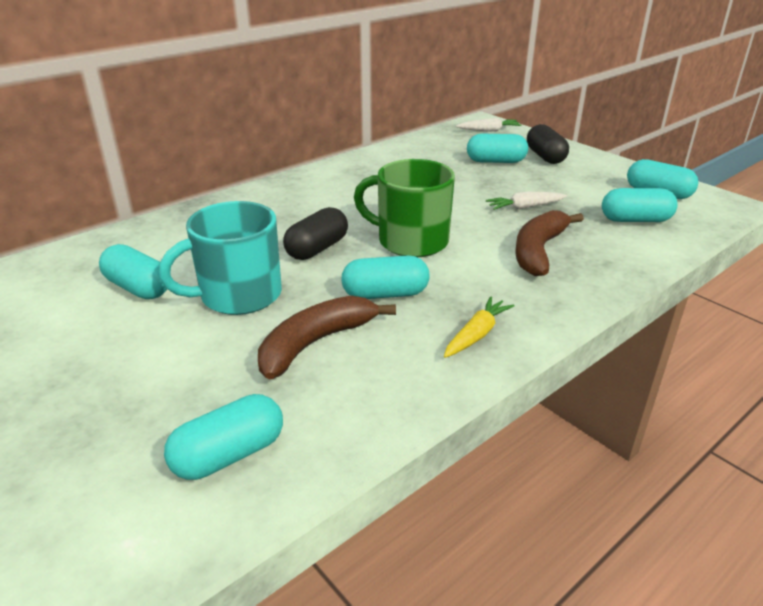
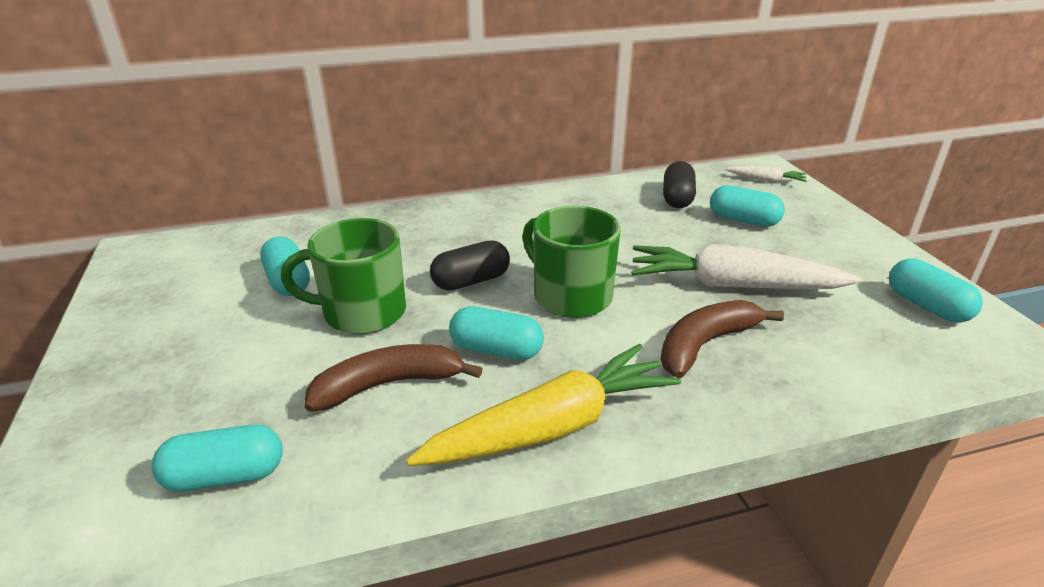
camera: 25 degrees right, 0 degrees up
turquoise mug [159,201,282,315] -> green mug [281,218,406,334]
yellow carrot [444,296,515,358] -> yellow carrot [406,344,681,466], size x2.15
white carrot [486,192,567,210] -> white carrot [631,244,861,289], size x2.15
black capsule [527,124,569,164] -> black capsule moved to [663,161,696,208]
turquoise capsule [602,188,678,222] -> none

